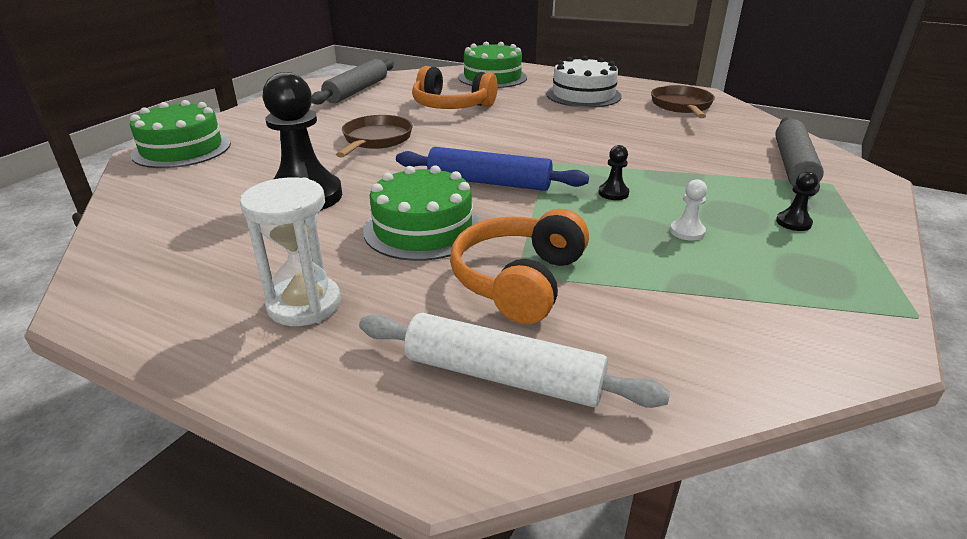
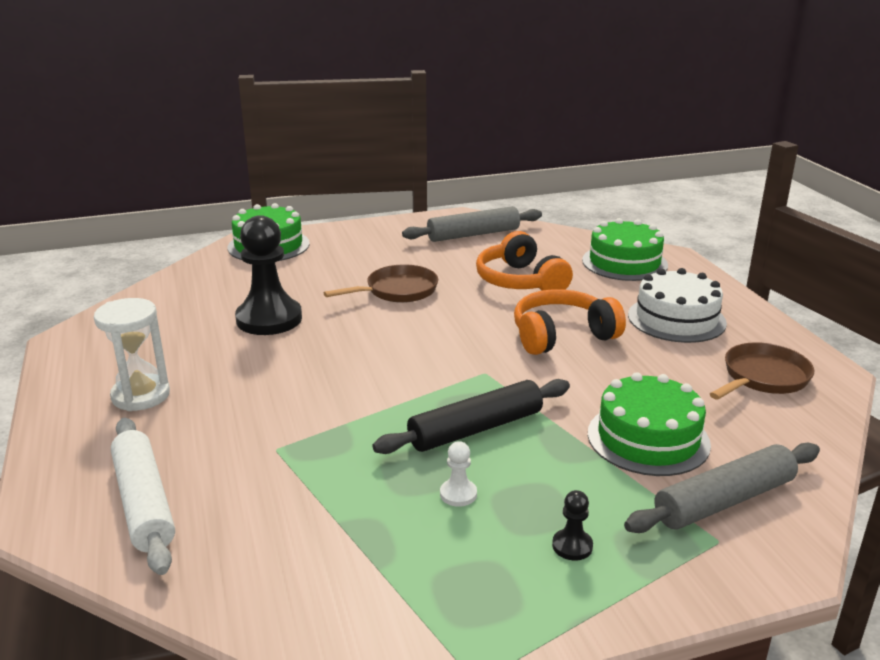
camera: 45 degrees right, 5 degrees down
green cake [363,165,481,261] -> green cake moved to [588,372,711,476]
blue rolling pin [396,147,589,191] -> none
orange headphones [450,209,589,324] -> orange headphones moved to [514,289,626,355]
black pawn [598,145,629,200] -> black rolling pin [372,379,570,454]

